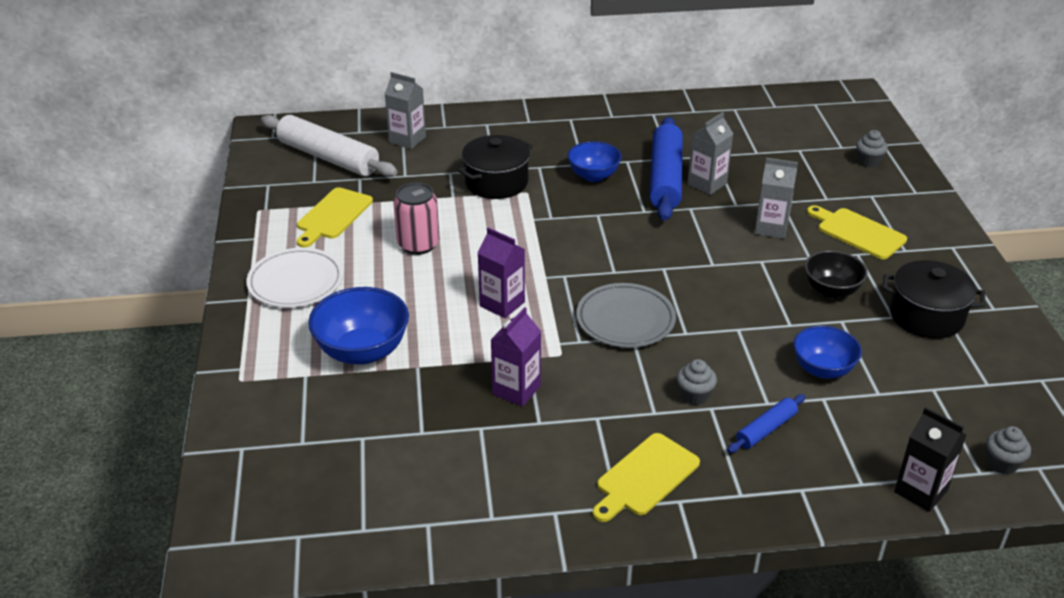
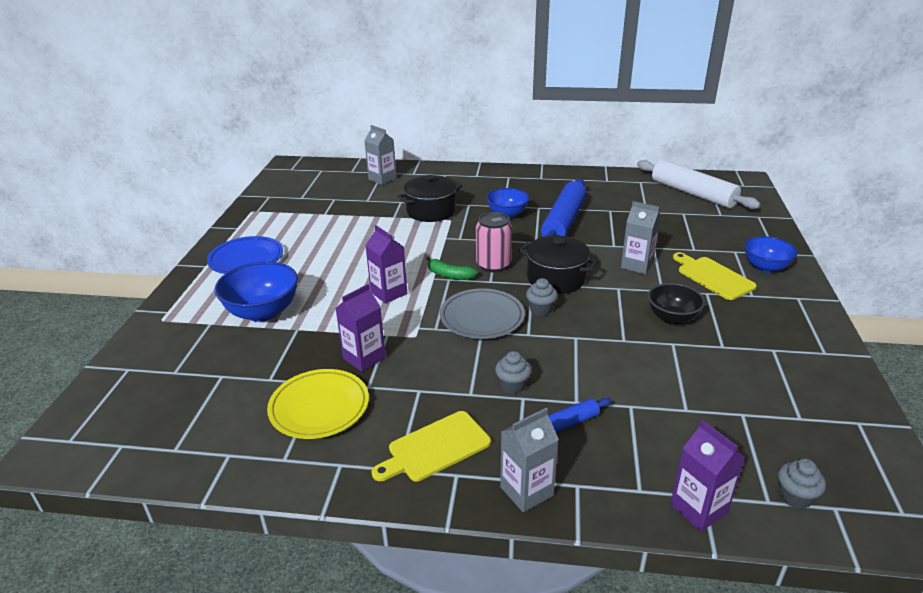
camera: 15 degrees right, 5 degrees down
white plate [246,248,343,308] -> blue plate [207,236,283,274]
white rolling pin [261,115,397,177] -> white rolling pin moved to [637,160,761,209]
yellow cutting board [297,187,373,248] -> none
pink can [393,182,439,255] -> pink can moved to [476,212,512,272]
grey carton [687,112,733,195] -> grey carton moved to [500,408,559,512]
blue bowl [793,326,862,379] -> blue bowl moved to [744,236,798,273]
grey cupcake [856,130,888,168] -> grey cupcake moved to [526,278,558,316]
black pot [883,260,985,339] -> black pot moved to [519,236,598,294]
black carton [894,407,966,512] -> purple carton [670,420,745,532]
none -> yellow plate [267,369,369,439]
none -> green banana [426,257,477,280]

